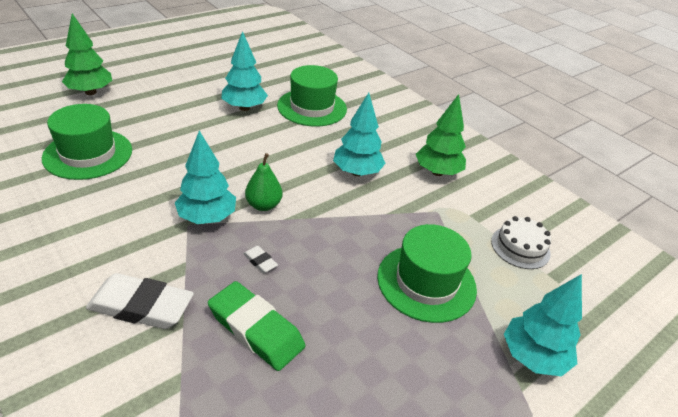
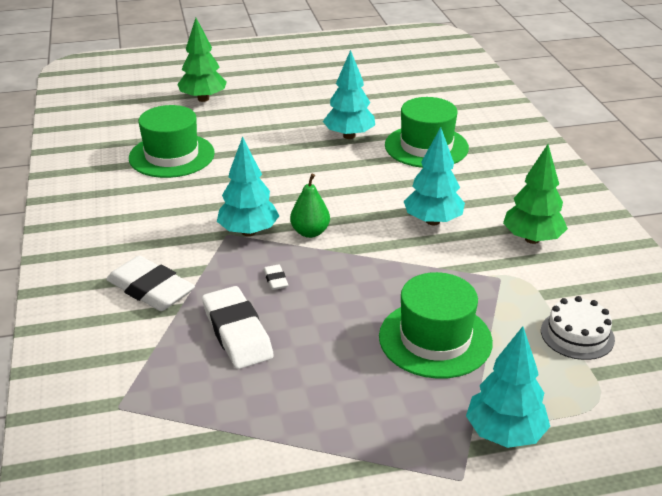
camera: 30 degrees right, 5 degrees down
green eraser [208,281,305,371] -> white eraser [202,286,274,369]

